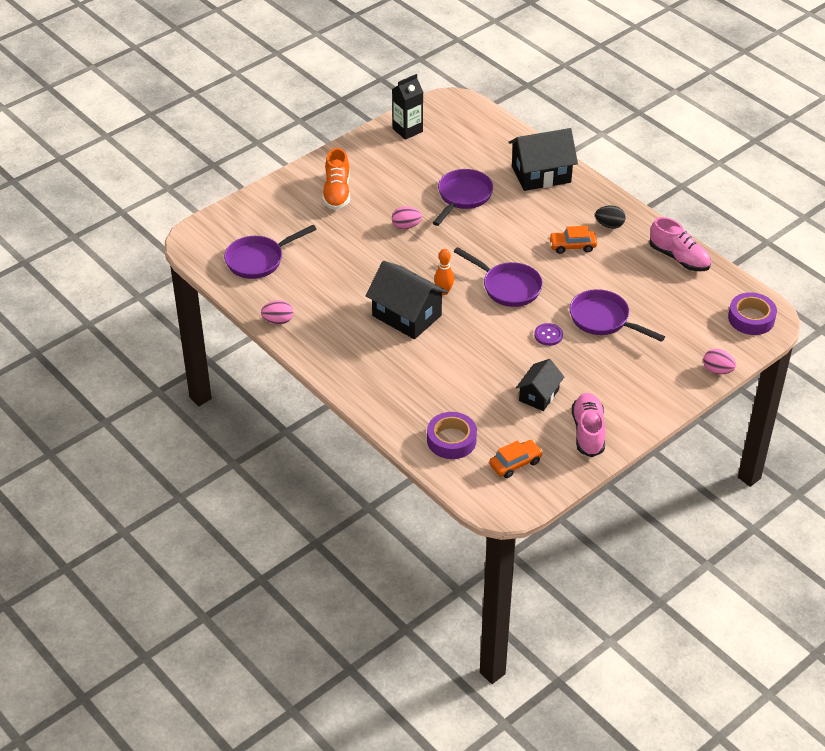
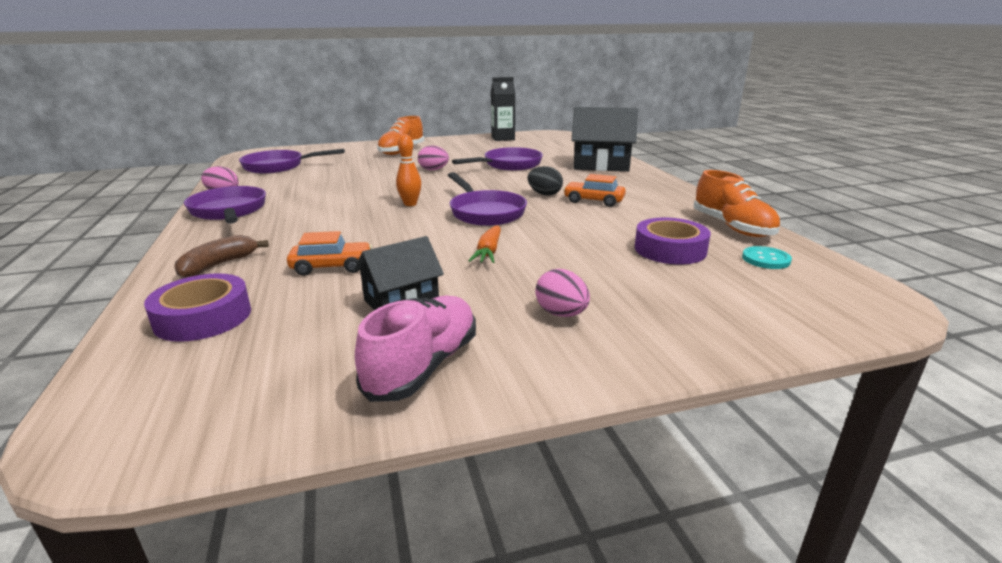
camera: 25 degrees right, 20 degrees down
black house [365,261,448,339] -> none
orange car [489,440,543,478] -> orange car moved to [287,231,372,276]
purple button [534,323,563,346] -> orange carrot [468,225,501,263]
purple pan [570,289,665,342] -> purple pan moved to [184,186,266,224]
black egg [595,206,626,229] -> black egg moved to [528,166,563,196]
pink shoe [649,217,711,271] -> orange shoe [694,170,780,237]
pink egg [703,349,736,374] -> pink egg moved to [535,269,590,317]
purple tape [728,292,777,335] -> purple tape moved to [635,218,711,264]
none -> brown banana [174,235,269,278]
none -> turquoise button [742,246,792,269]

